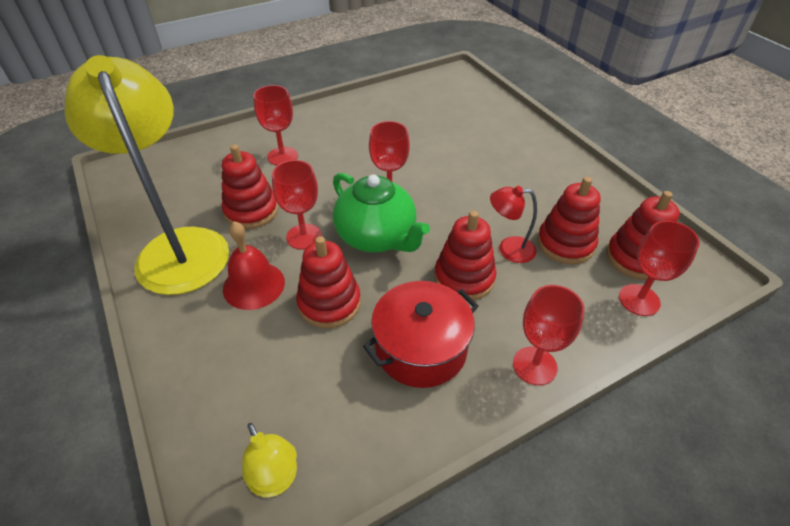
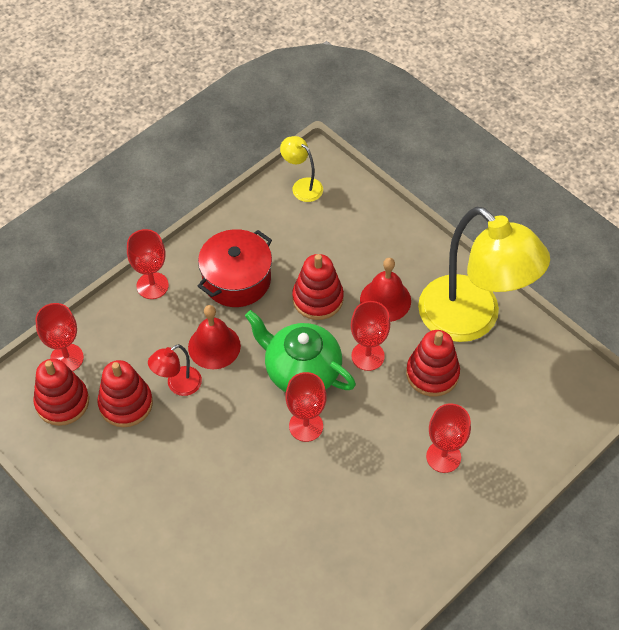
camera: 165 degrees right, 10 degrees up
red stacking toy [434,211,496,301] -> red bell [188,305,241,369]
red lamp [490,186,537,263] -> red lamp turned 150 degrees clockwise [148,344,202,396]

